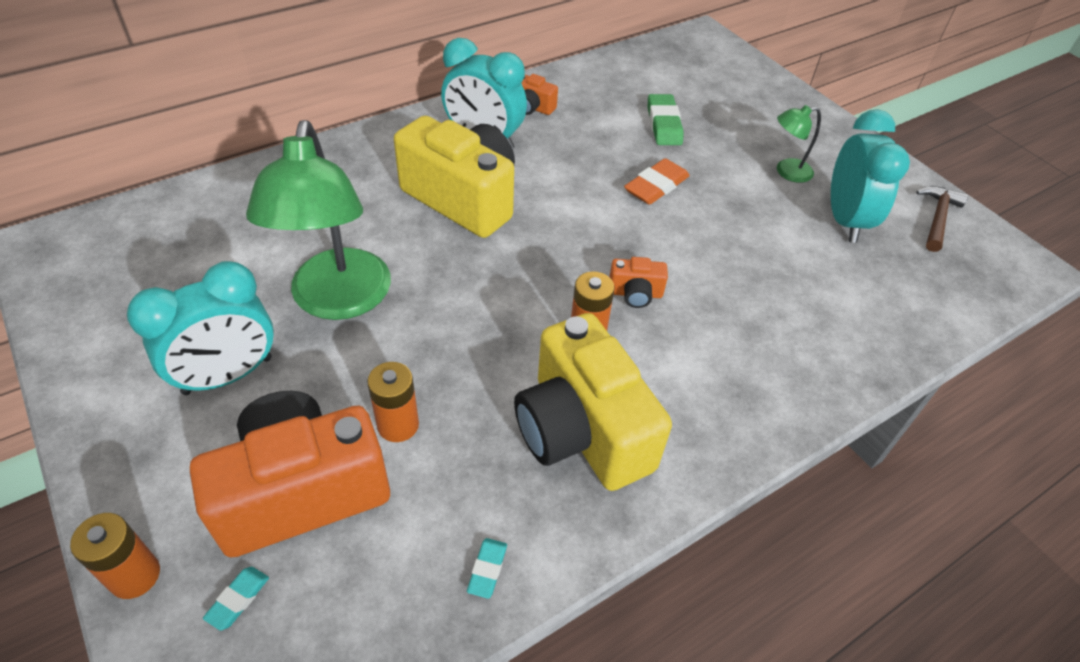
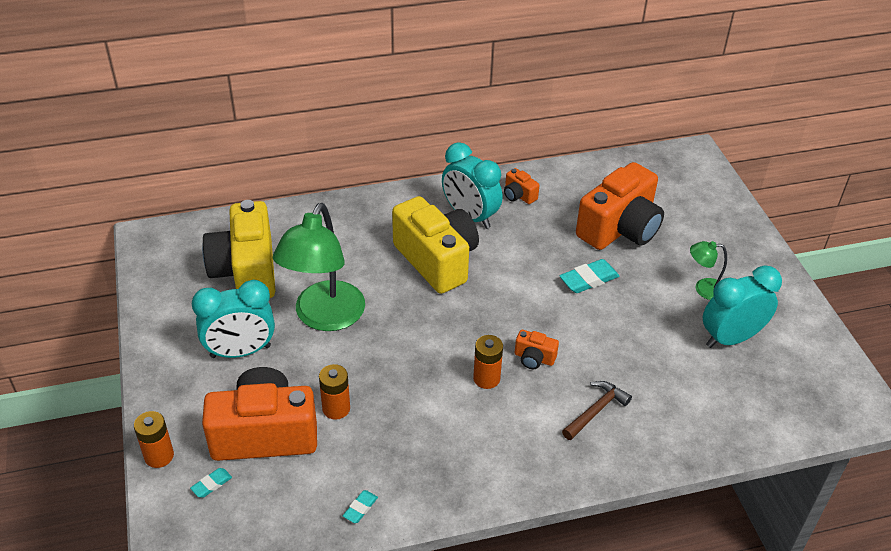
camera: 20 degrees right, 5 degrees down
yellow camera [514,313,672,491] -> yellow camera moved to [202,200,275,298]
orange eraser [624,158,690,205] -> turquoise eraser [559,259,619,293]
green eraser [648,94,684,145] -> orange camera [576,162,664,250]
turquoise clock [831,109,910,243] -> turquoise clock turned 135 degrees counterclockwise [702,266,782,348]
brown hammer [916,186,968,252] -> brown hammer moved to [562,381,632,440]

